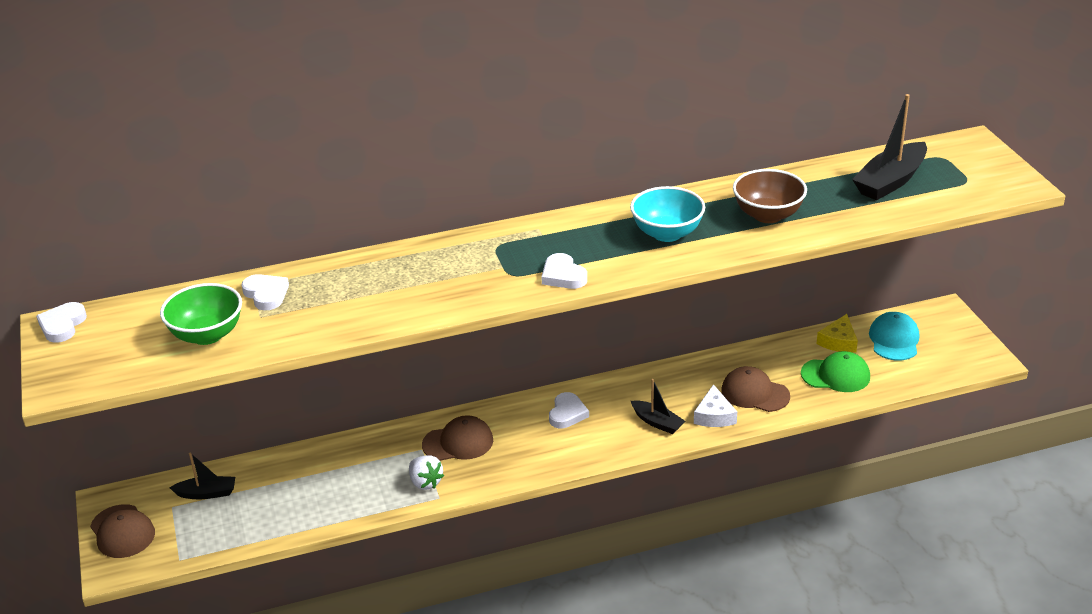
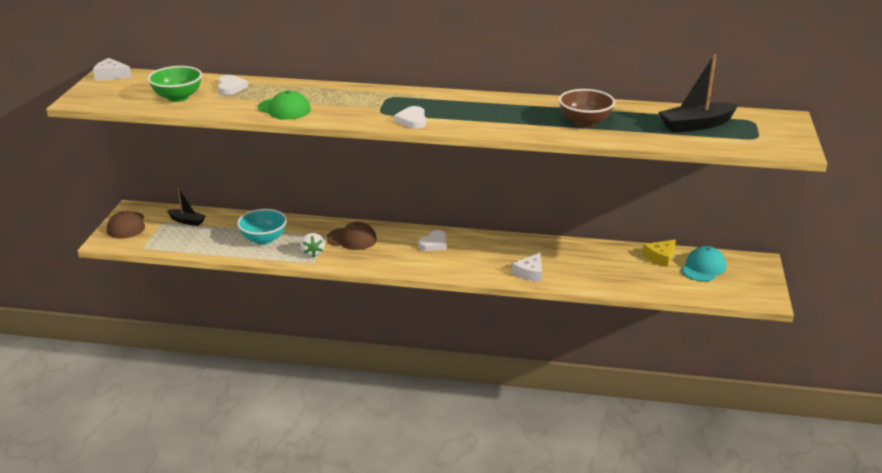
camera: 25 degrees right, 5 degrees down
white heart [36,302,87,343] -> white cheese [93,58,132,81]
turquoise bowl [630,186,705,242] -> turquoise bowl moved to [237,209,287,245]
black boat [631,379,685,434] -> none
brown cap [721,366,790,412] -> none
green cap [801,351,870,392] -> green cap moved to [258,91,311,120]

